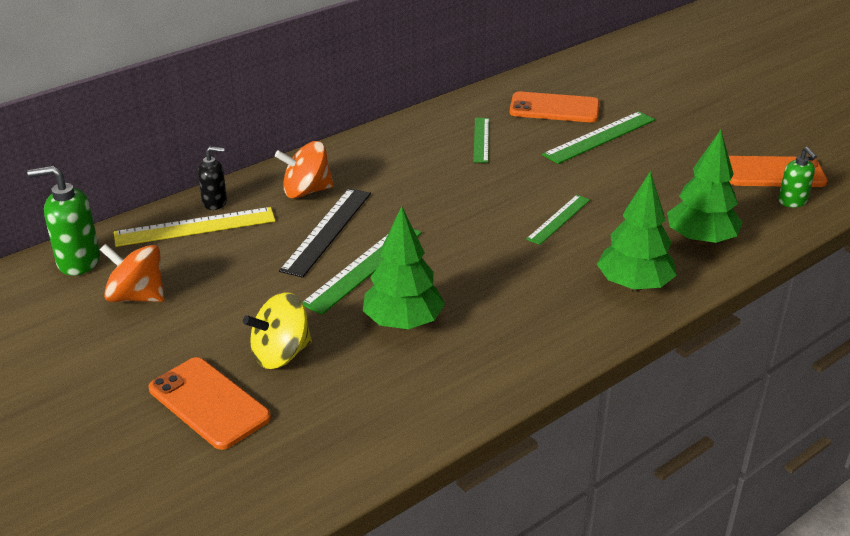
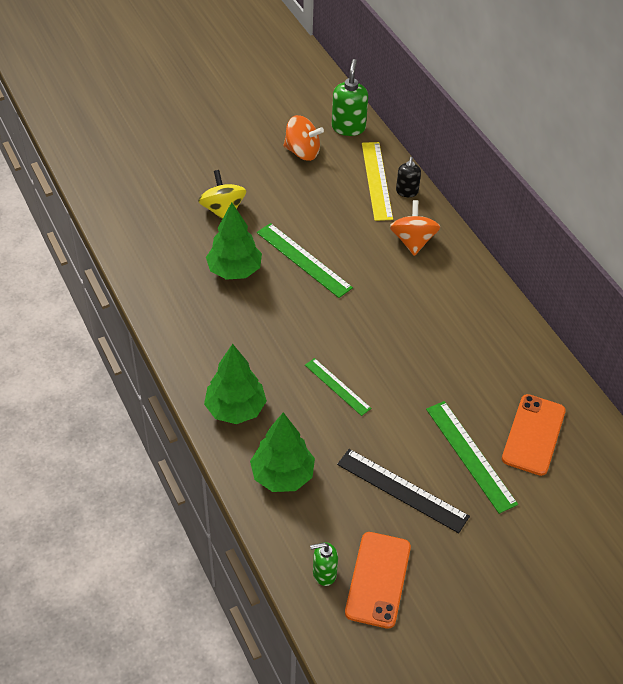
camera: 100 degrees right, 15 degrees up
orange spinning top [100,244,164,302] -> orange spinning top turned 75 degrees clockwise [283,115,324,161]
orange phone [149,357,271,450] -> none
black ruler [279,188,371,278] -> black ruler moved to [337,449,470,533]
green ruler [473,118,489,163] -> none

